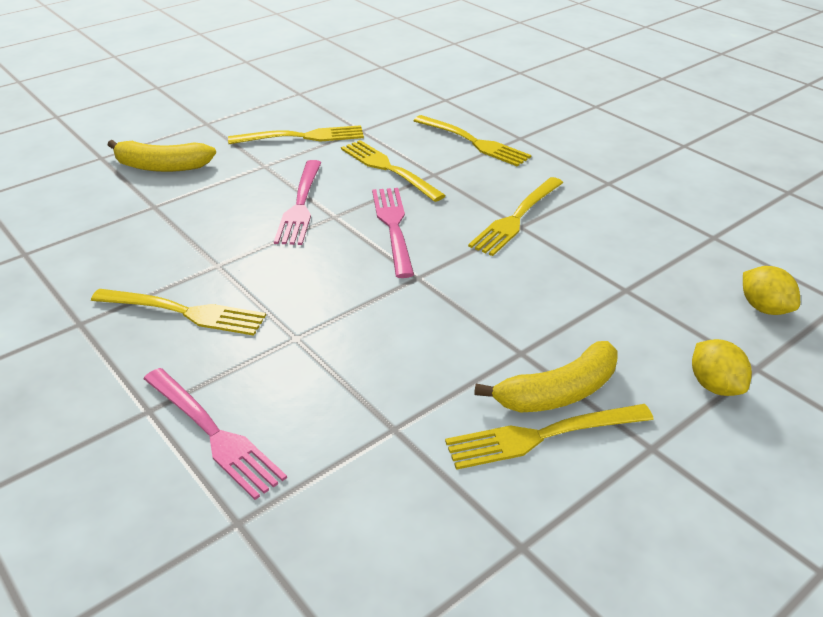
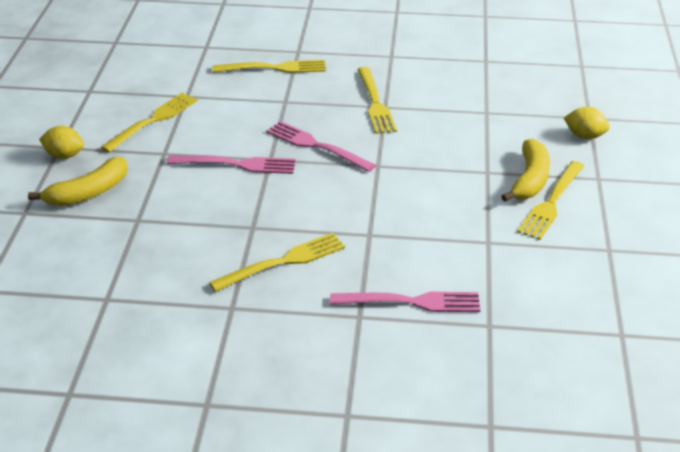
camera: 45 degrees left, 0 degrees up
pink fork [274,160,321,245] -> pink fork turned 45 degrees counterclockwise [167,155,295,174]
yellow fork [341,140,446,202] -> none
yellow lemon [743,266,800,315] -> yellow lemon moved to [39,126,84,159]

